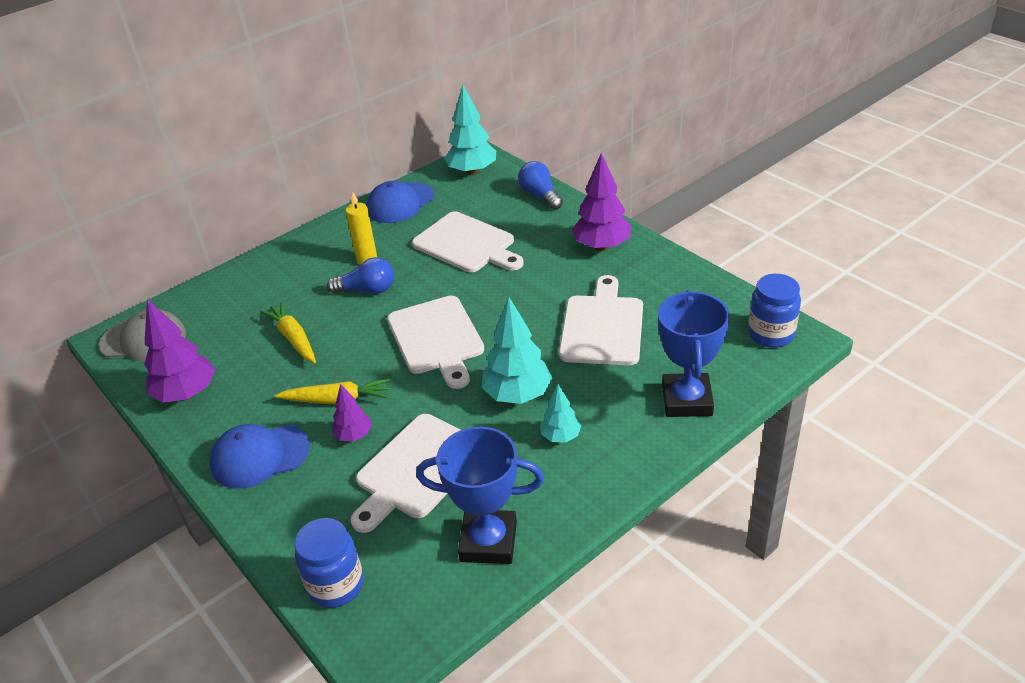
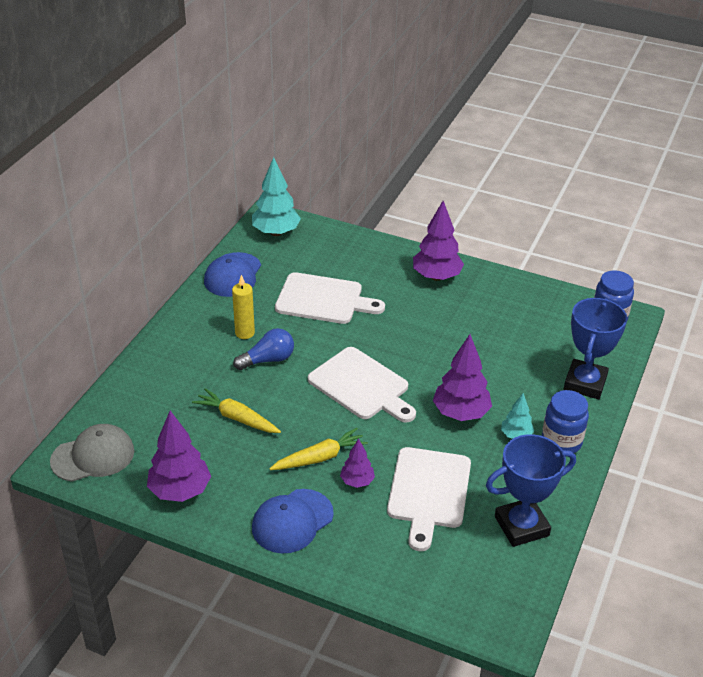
camera: 30 degrees left, 0 degrees up
blue jar [294,518,363,608] -> blue jar moved to [542,390,589,453]
turquoise tree [482,297,552,404] -> purple tree [433,334,492,421]
blue light bulb [518,161,563,210] -> none
white cutting board [559,275,643,365] -> none
blue trophy [658,290,730,417] -> blue trophy turned 45 degrees clockwise [564,298,627,399]

